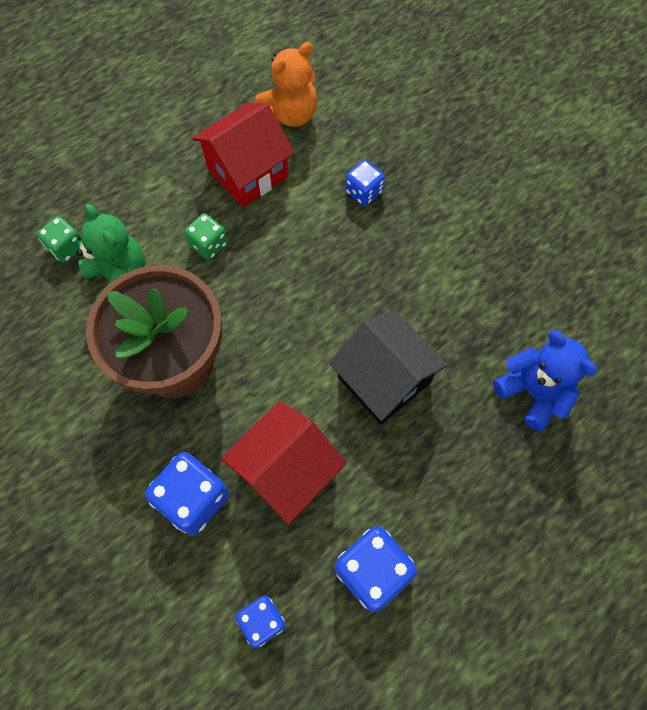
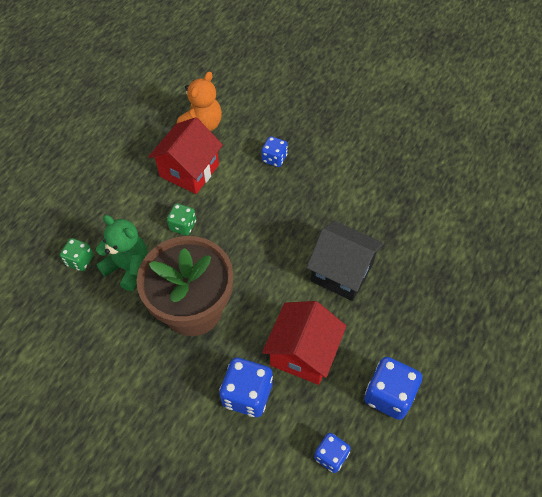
camera: 20 degrees left, 10 degrees down
blue teddy bear [493,330,597,431] -> none

